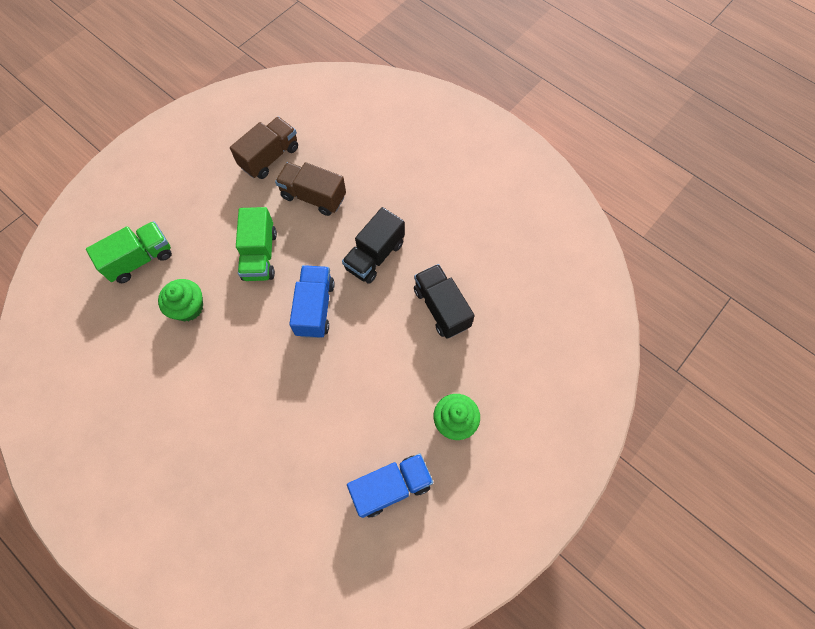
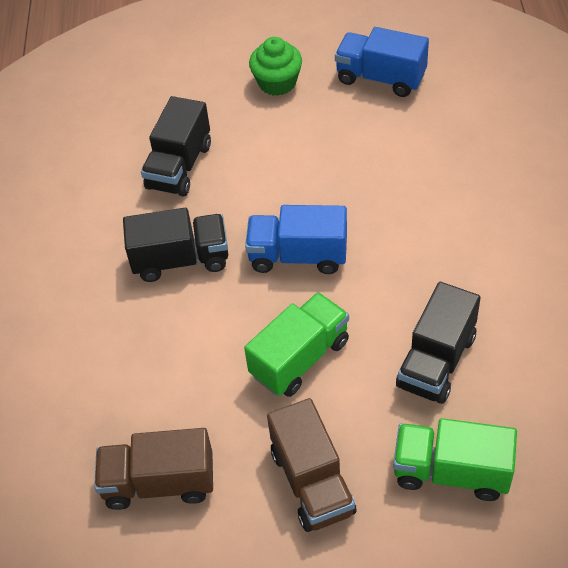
camera: 130 degrees left, 15 degrees down
green cupcake [158,279,203,321] -> black truck [396,282,481,404]
brown truck [275,162,346,216] -> brown truck moved to [267,398,356,532]
blue truck [289,265,335,338] -> blue truck turned 45 degrees clockwise [245,205,347,274]

